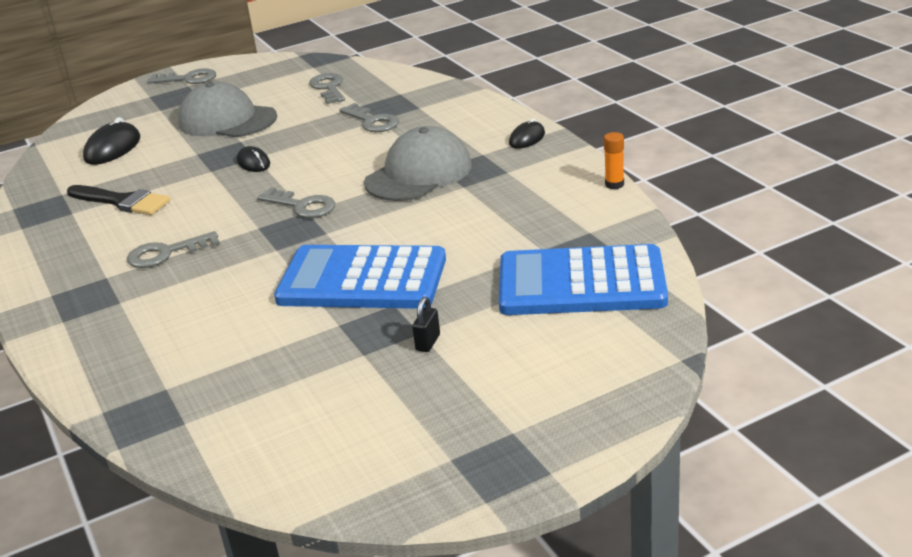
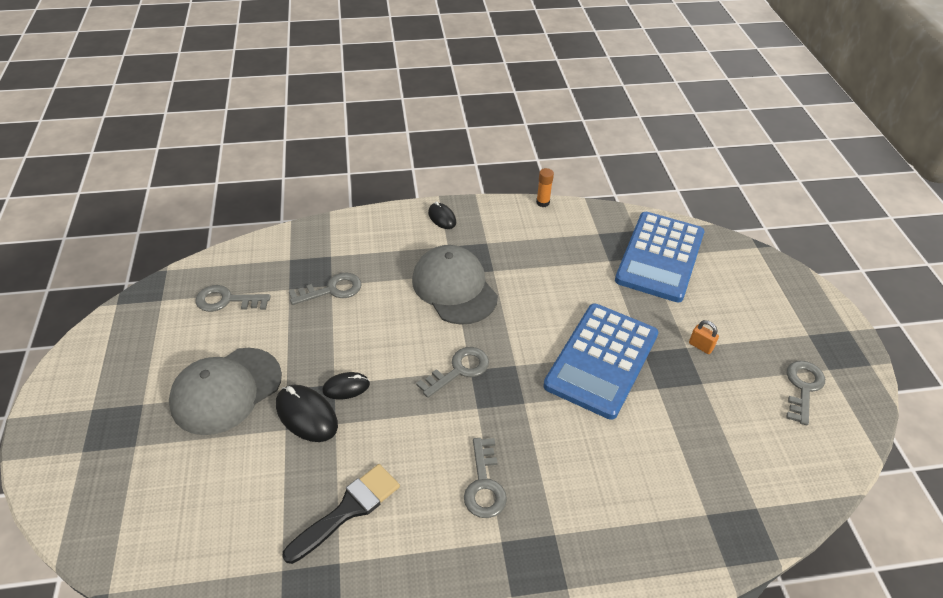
camera: 75 degrees left, 15 degrees up
black mouse [83,117,140,165] -> black mouse moved to [276,385,338,442]
grey key [147,68,216,84] -> grey key moved to [787,361,825,426]
black padlock [412,297,440,352] -> orange padlock [689,320,719,354]

